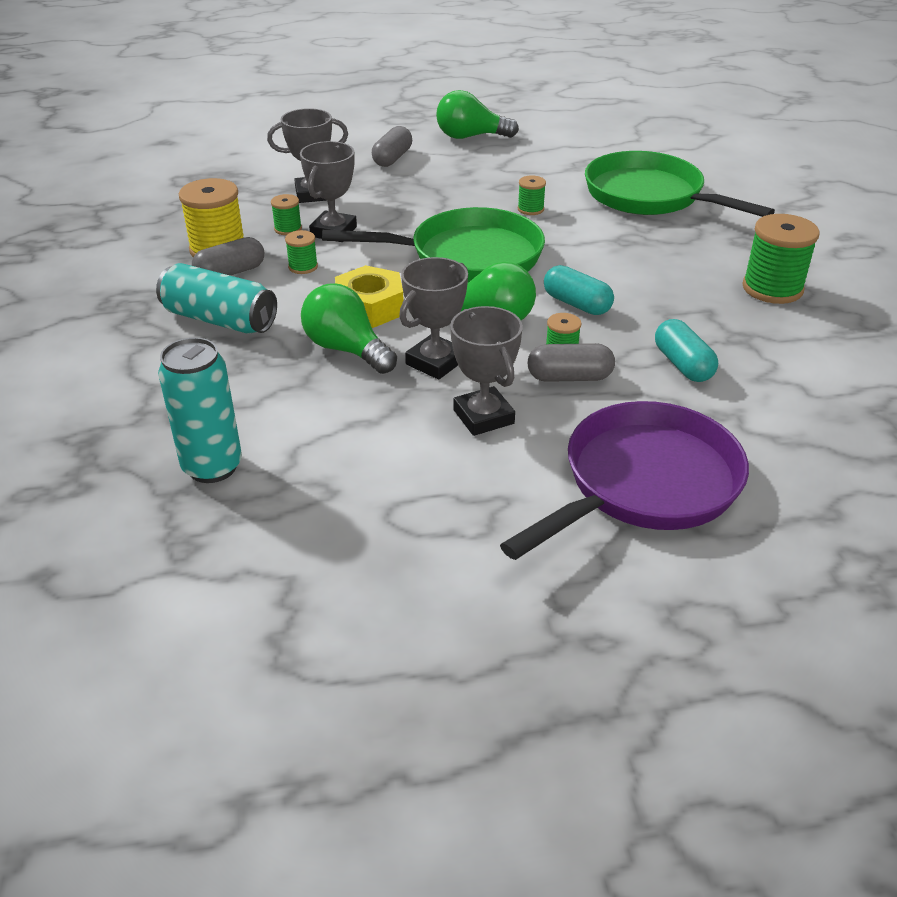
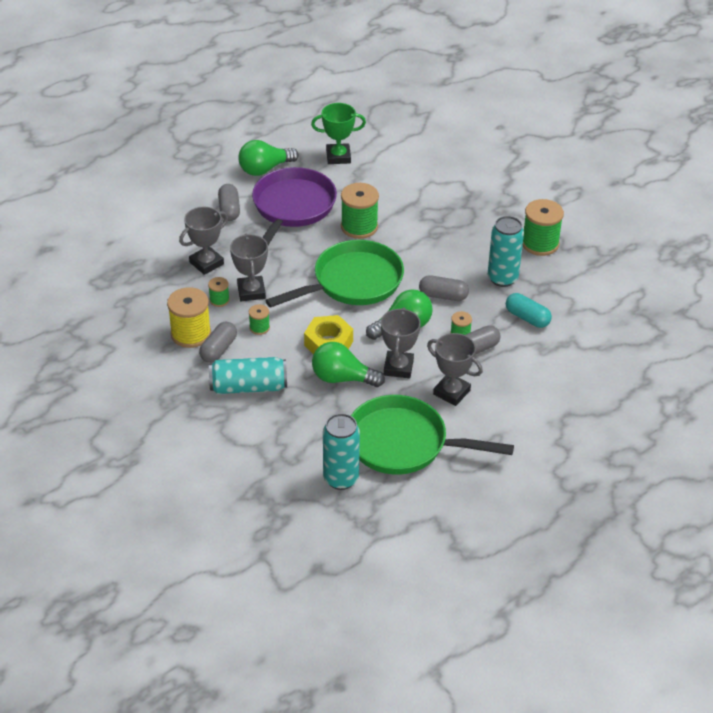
camera: 30 degrees left, 5 degrees up
purple pan [500,401,749,560] -> purple pan moved to [252,167,337,245]
green spool [518,175,546,215] -> green spool [341,183,379,239], size x1.96
turquoise capsule [544,265,614,315] -> grey capsule [419,275,469,301]
green pan [585,151,775,217] -> green pan moved to [351,395,514,475]
none -> green trophy [311,103,366,164]
none -> turquoise can [488,216,524,287]

